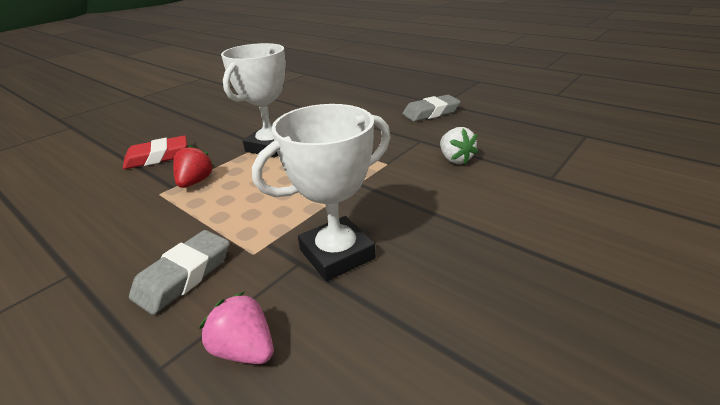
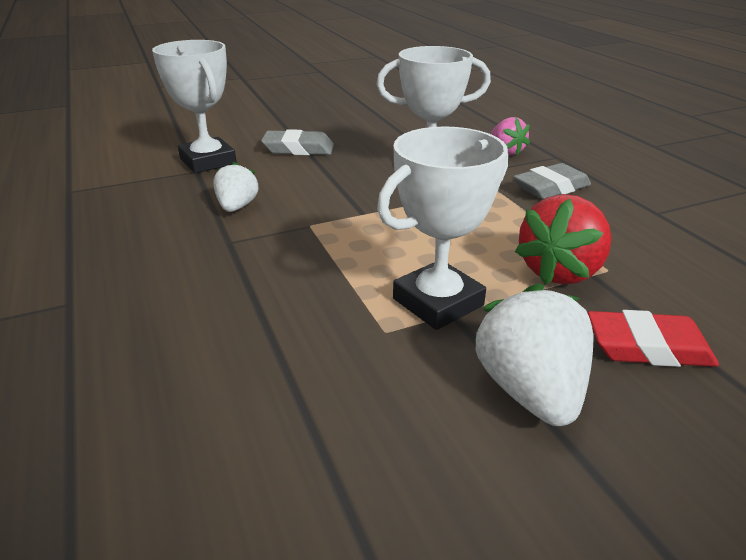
camera: 155 degrees left, 0 degrees up
red strawberry [173,145,214,188] -> red strawberry [515,194,612,285], size x1.63
grey eraser [402,95,461,122] -> grey eraser moved to [261,129,334,155]
none -> white trophy [152,40,237,173]
none -> white strawberry [474,283,593,426]

